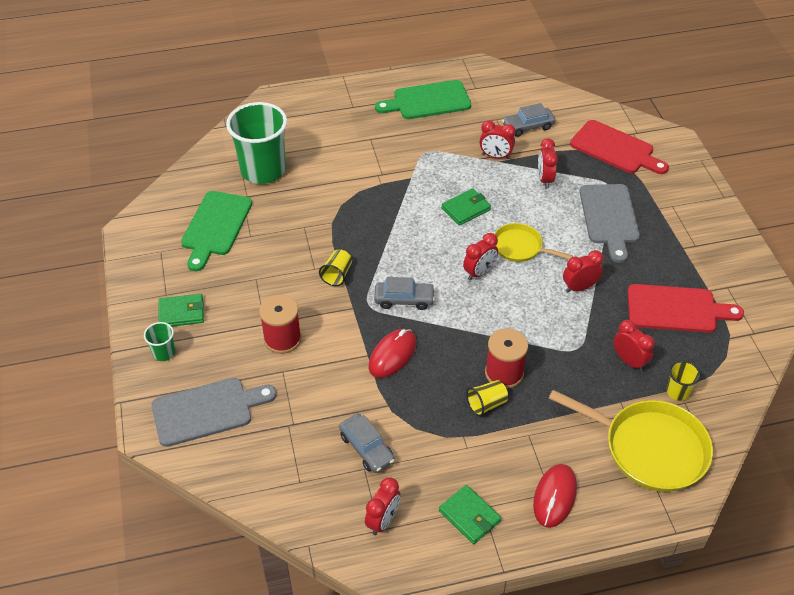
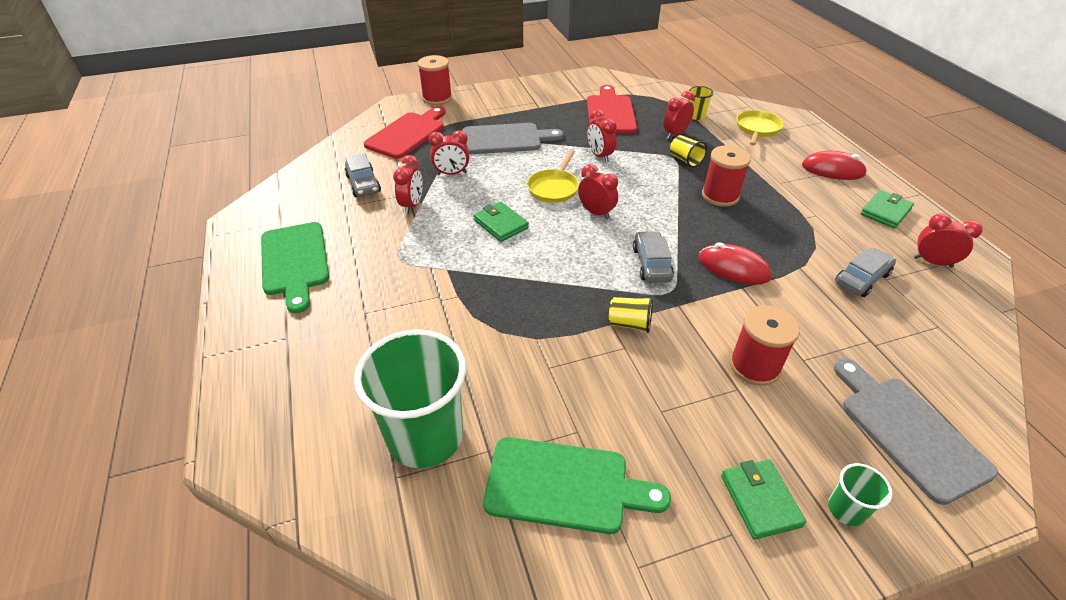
camera: 95 degrees left, 5 degrees down
yellow cup [466,380,508,416] -> yellow cup moved to [670,135,707,167]
yellow pan [548,390,713,492] -> yellow pan [736,110,783,145], size x0.57
none -> red spool [417,55,452,105]

